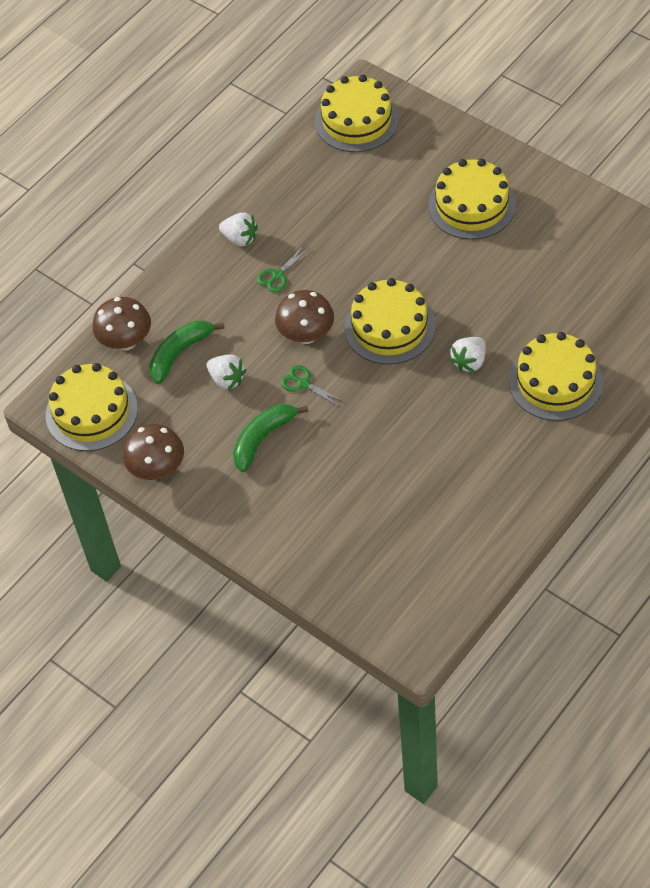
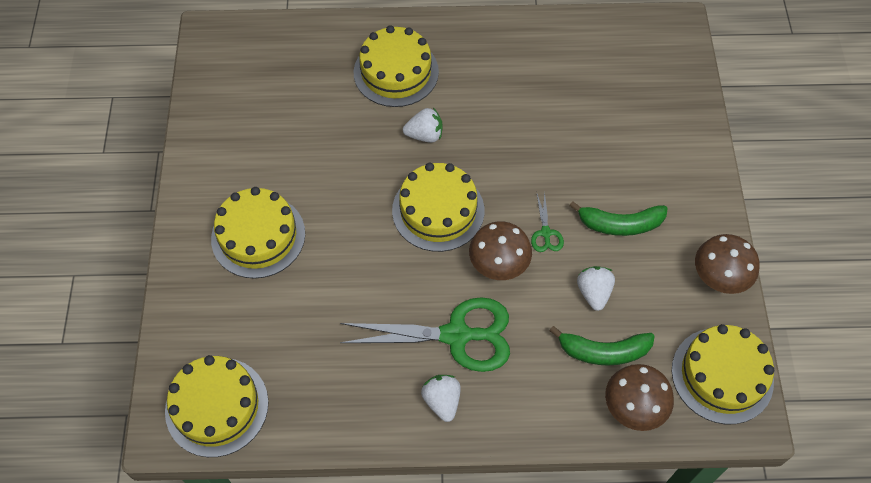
camera: 135 degrees left, 5 degrees up
green scissors [257,245,310,292] -> green scissors [340,297,510,372], size x2.31

